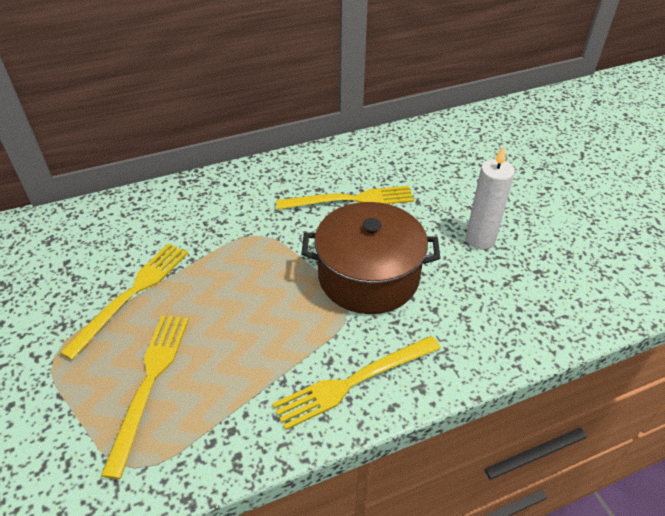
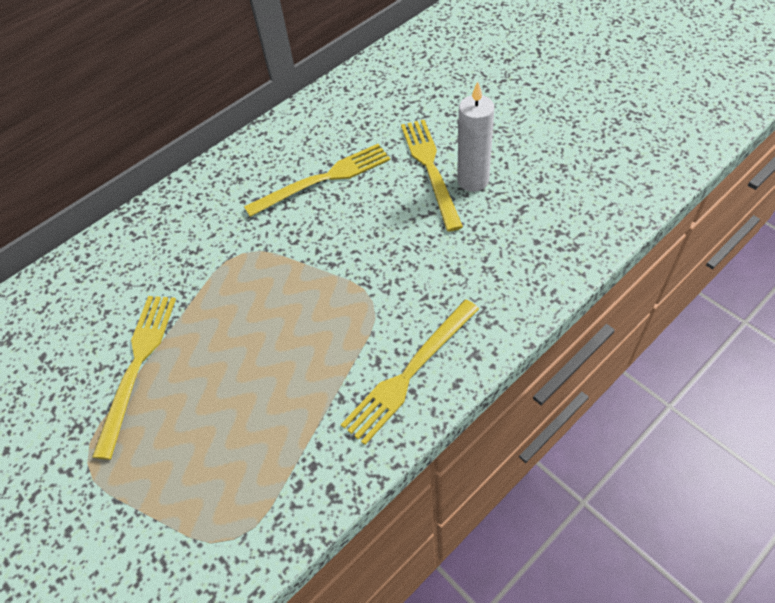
camera: 15 degrees left, 10 degrees up
yellow fork [101,315,189,479] -> yellow fork moved to [401,120,463,232]
brown pot [301,202,440,314] -> none

